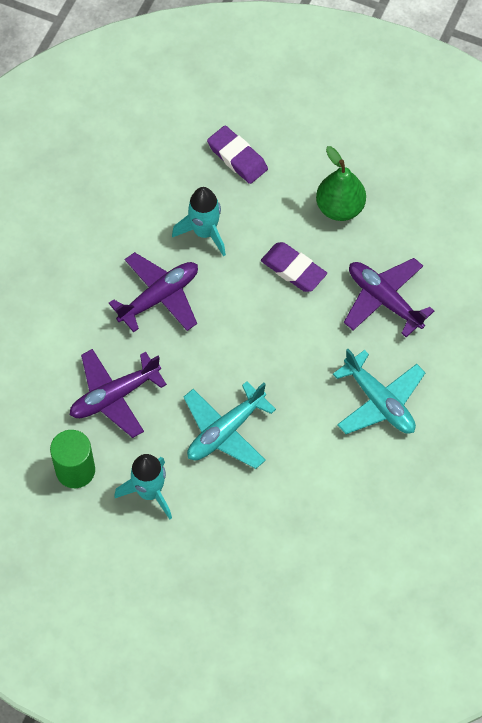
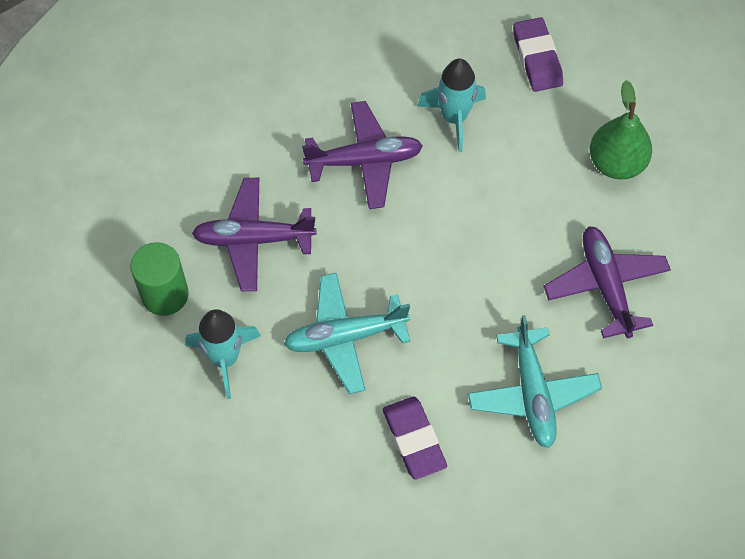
camera: 30 degrees right, 0 degrees up
purple eraser [261,242,327,292] -> purple eraser moved to [383,397,447,480]

